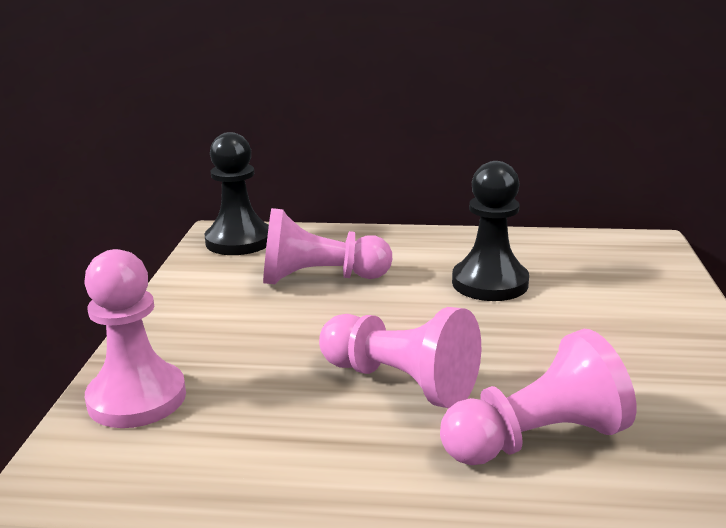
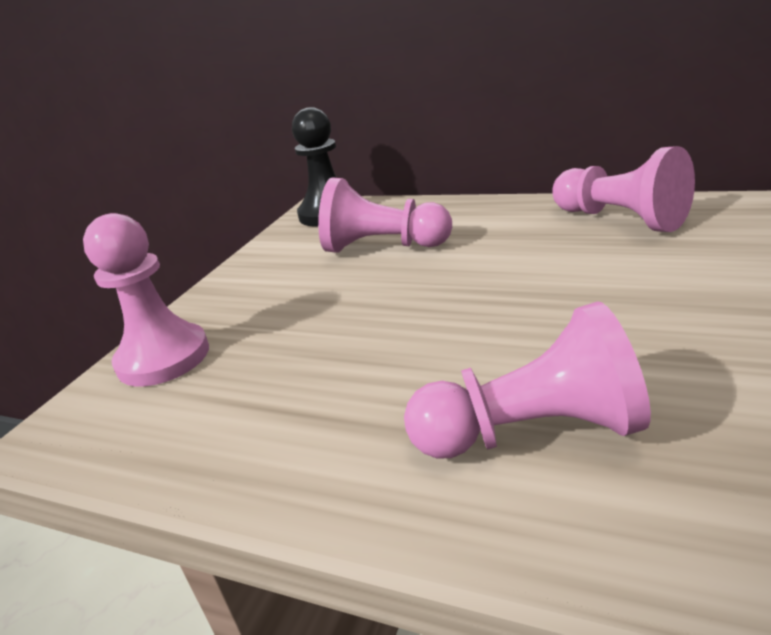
camera: 20 degrees right, 5 degrees up
pink pawn [319,307,481,408] -> pink pawn moved to [552,146,695,232]
black pawn [452,161,529,301] -> none

